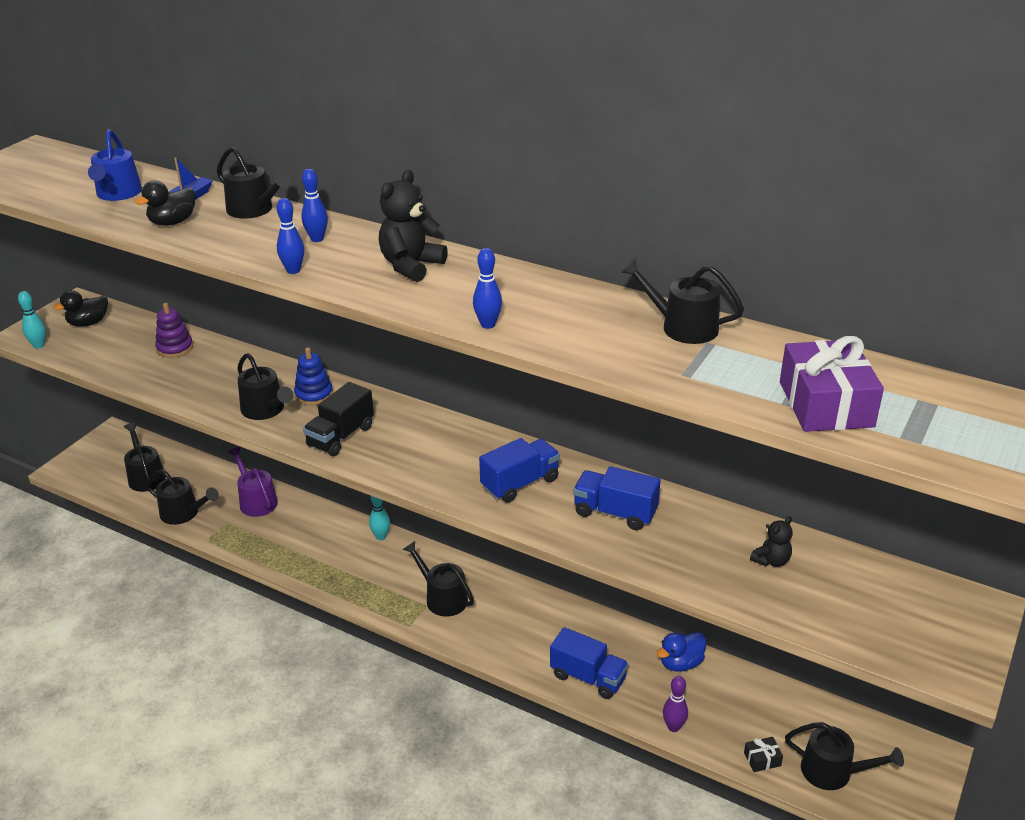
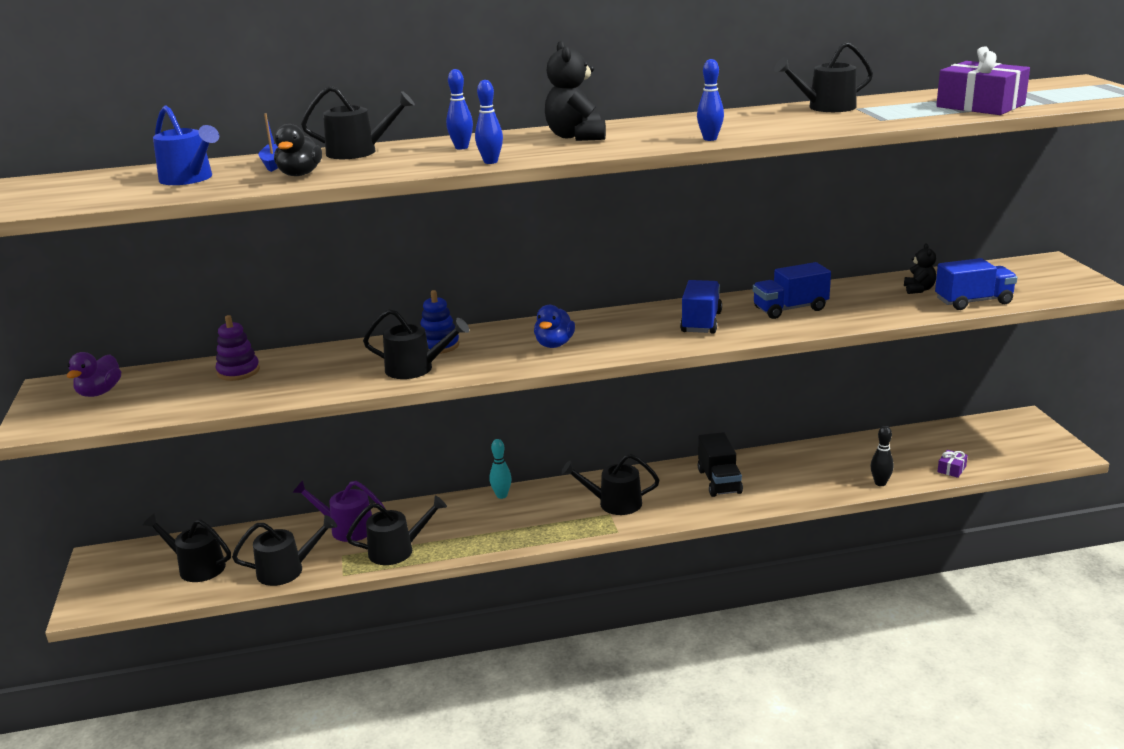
camera: 40 degrees left, 10 degrees down
turquoise bowling pin [18,291,46,349] -> none
black duck [53,290,108,327] -> purple duck [67,352,121,397]
black truck [303,382,374,456] -> black truck moved to [698,432,743,497]
blue truck [550,627,629,699] -> blue truck moved to [935,258,1018,310]
blue duck [657,632,706,672] -> blue duck moved to [534,305,575,348]
purple bowling pin [663,676,688,732] -> black bowling pin [870,426,894,486]
black gift [744,737,783,772] -> purple gift [937,450,968,478]
black watering can [785,722,904,790] -> black watering can moved to [346,496,447,565]

